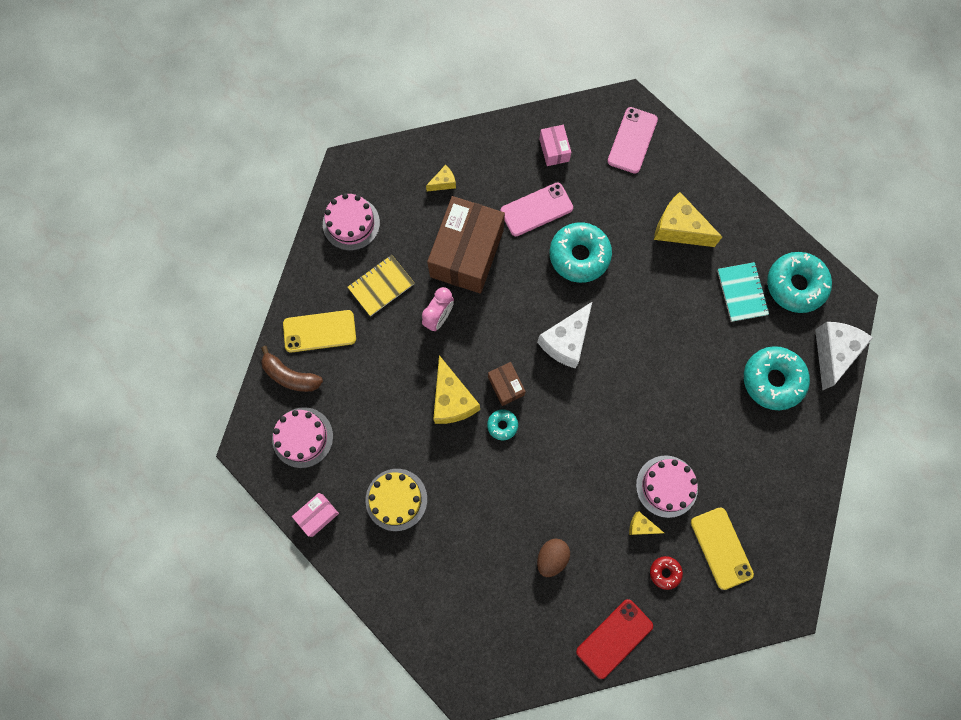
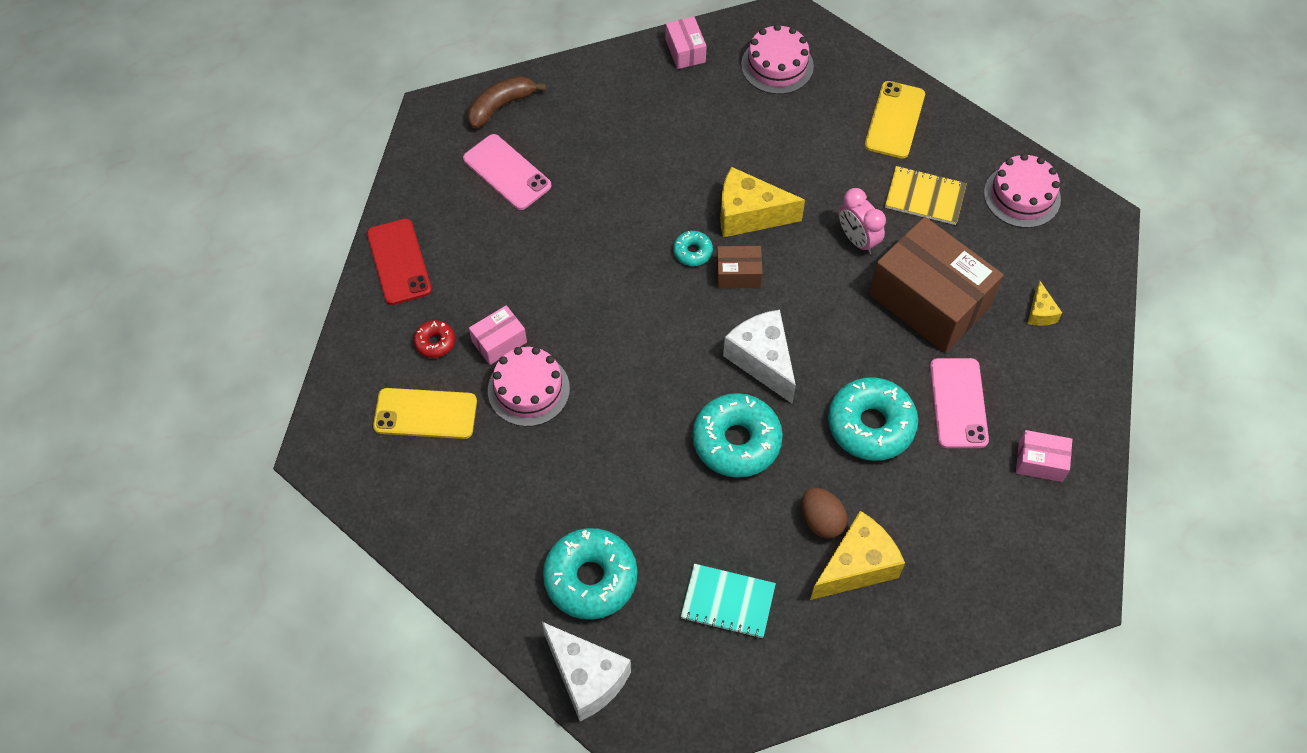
camera: 115 degrees right, 15 degrees down
brown banana [261,346,323,392] -> brown banana moved to [468,76,546,129]
yellow notebook [347,255,414,316] -> yellow notebook turned 60 degrees counterclockwise [885,166,967,225]
yellow cake [366,469,427,531] -> none
brown egg [537,539,570,577] -> brown egg moved to [801,488,848,539]
pink phone [607,107,658,174] -> pink phone moved to [463,134,551,210]
yellow cheese [629,511,664,535] -> pink box [469,305,527,365]
turquoise donut [767,252,832,313] -> turquoise donut moved to [692,393,783,478]

